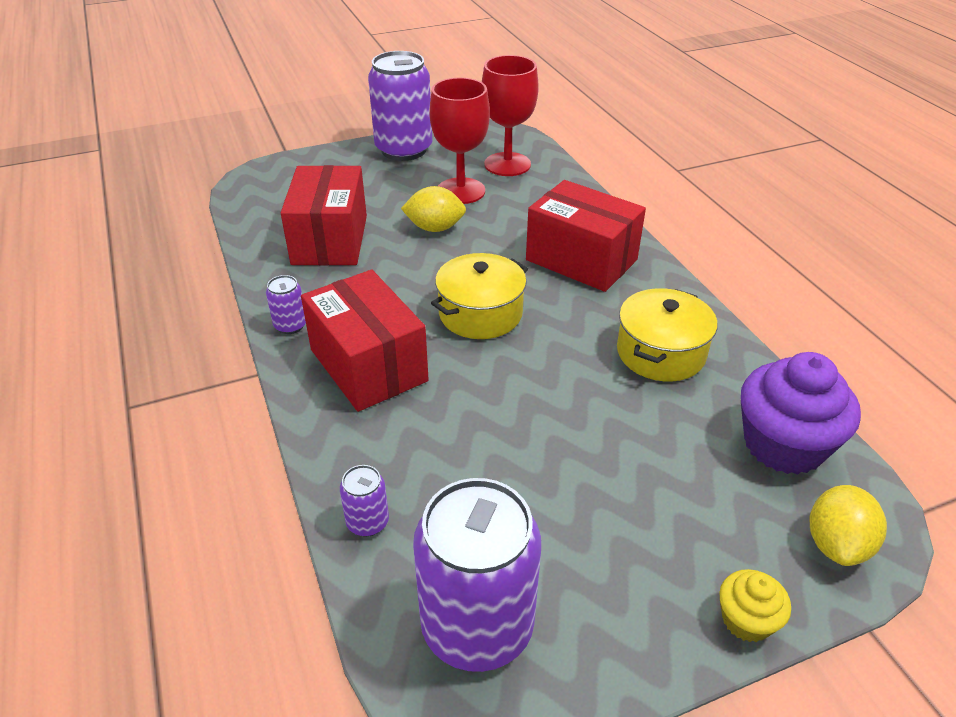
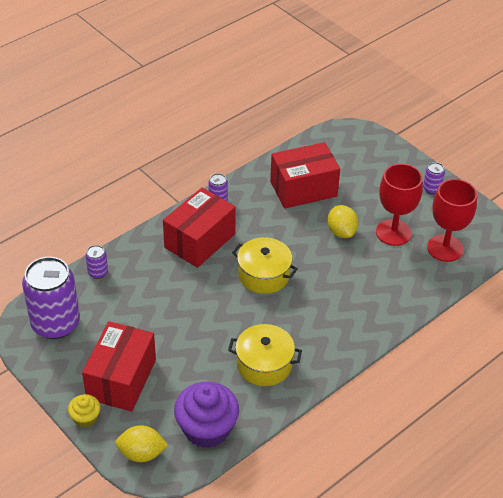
camera: 70 degrees right, 5 degrees up
purple can [368,51,432,161] -> purple can [423,162,445,194], size x0.43
red box [526,180,646,292] -> red box moved to [82,321,156,411]

